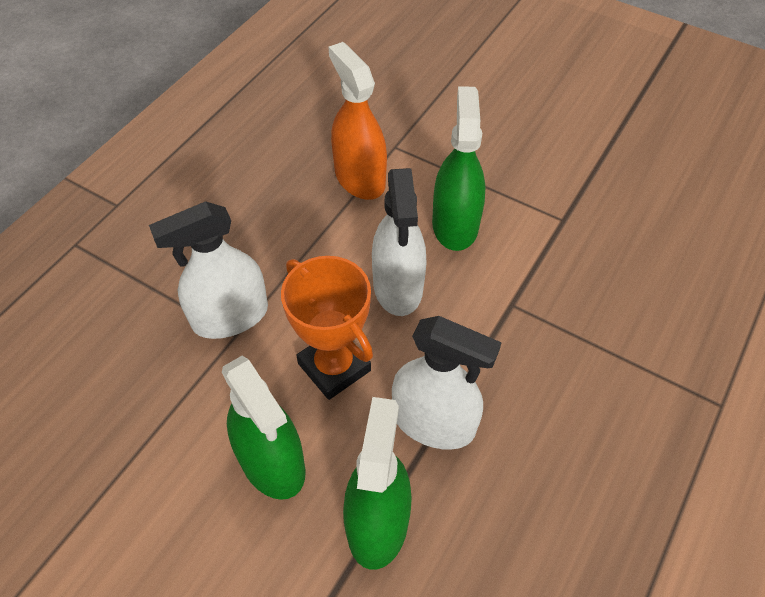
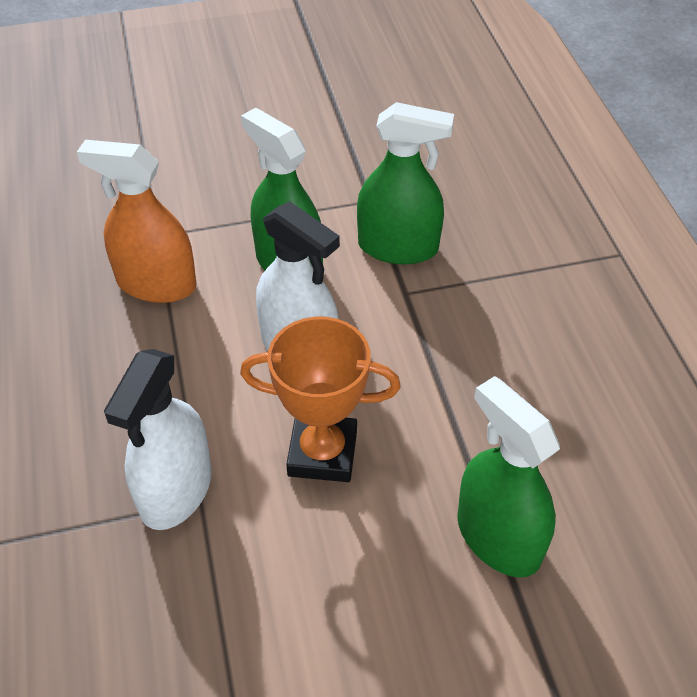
camera: 45 degrees left, 5 degrees down
green spray bottle [222,355,305,500] -> green spray bottle moved to [357,102,454,264]
white spray bottle [392,316,502,450] -> none

